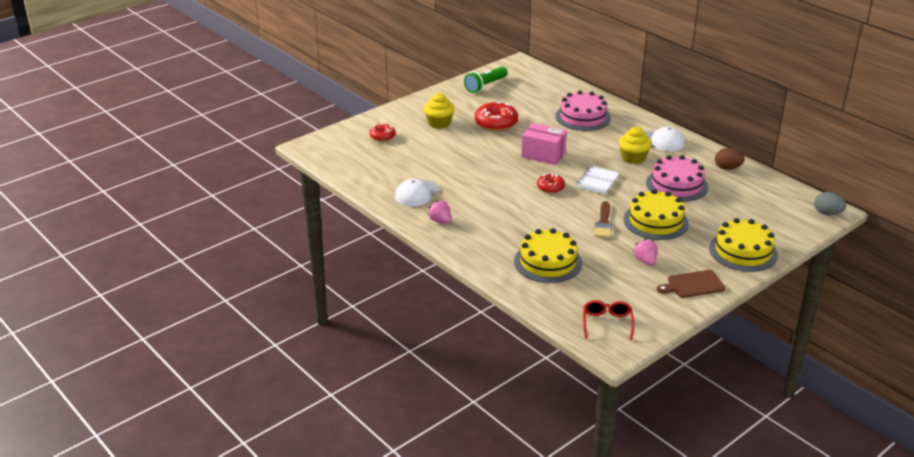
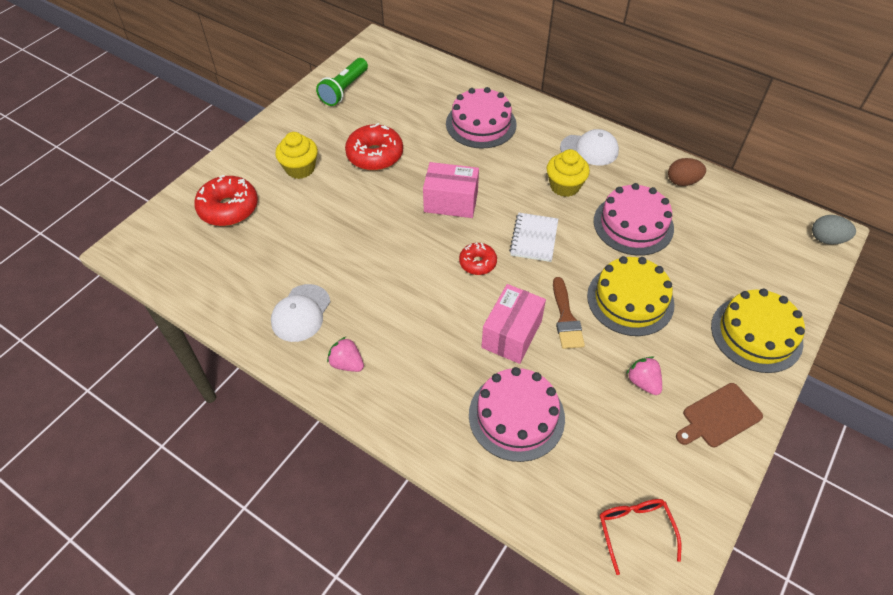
camera: 15 degrees left, 20 degrees up
red donut [369,123,396,142] -> red donut [194,175,258,226], size x1.71
yellow cake [514,228,582,283] -> pink cake [469,367,565,462]
none -> pink box [481,284,546,364]

